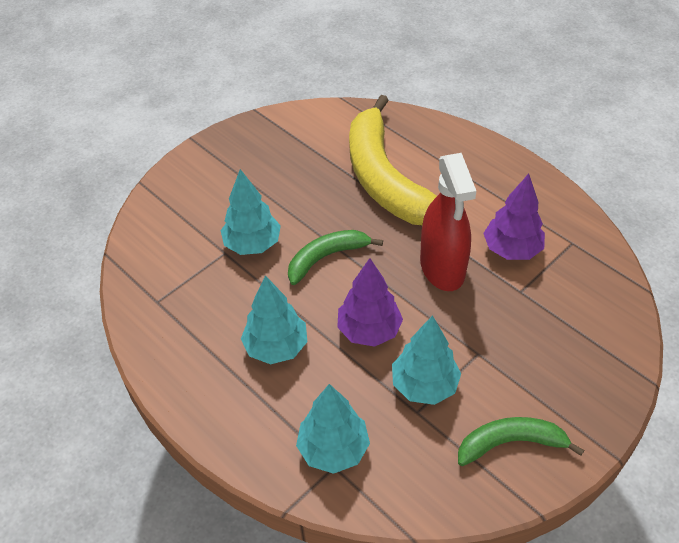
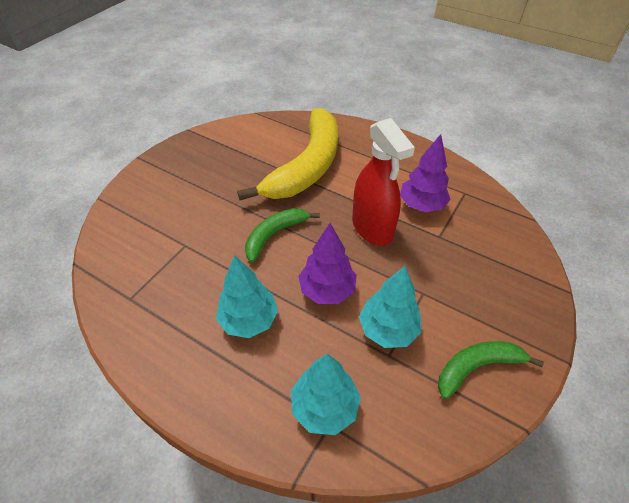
camera: 15 degrees left, 0 degrees up
turquoise tree [221,169,281,255] -> none
yellow banana [349,95,437,225] -> yellow banana turned 120 degrees counterclockwise [237,108,338,200]

